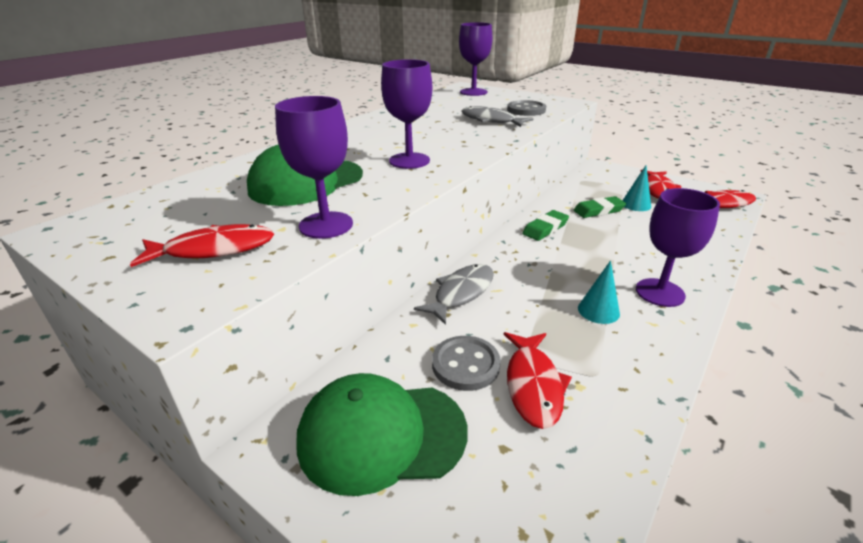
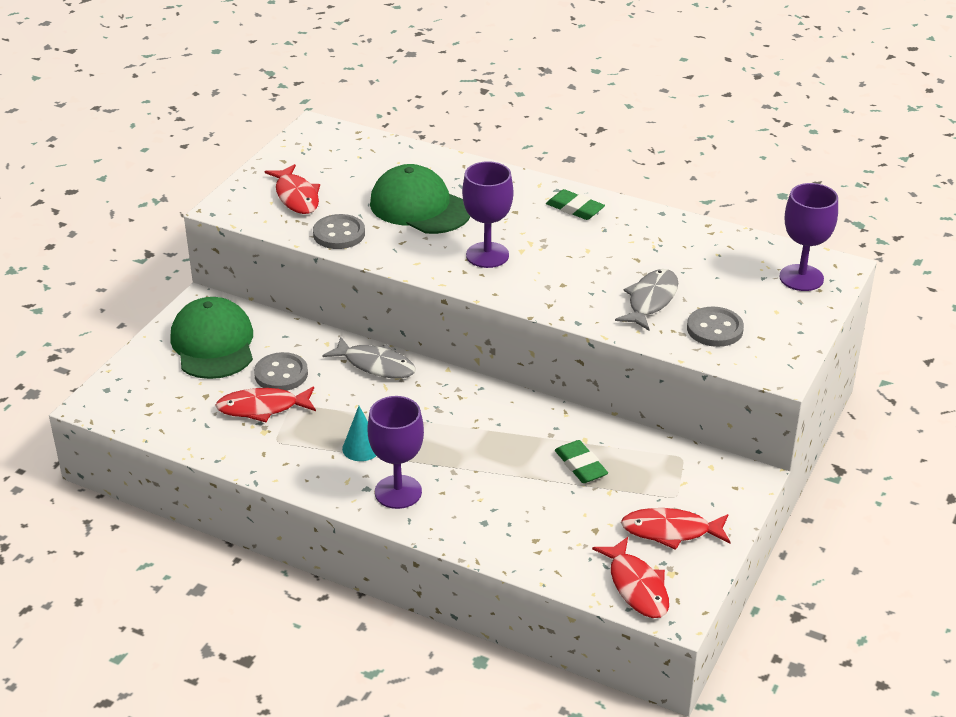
camera: 80 degrees right, 5 degrees up
purple goblet [275,96,353,239] -> grey button [313,214,365,249]
green eraser [523,210,569,241] -> green eraser moved to [546,189,605,220]
turquoise cone [622,165,651,211] -> none

